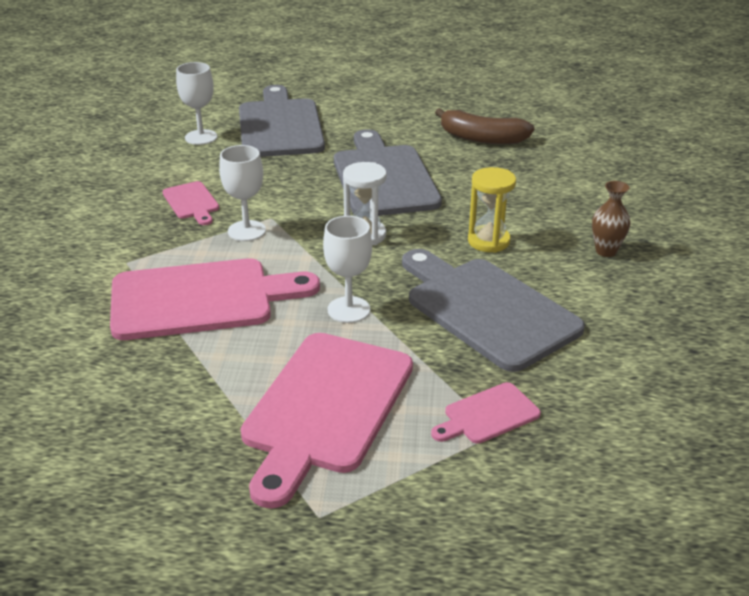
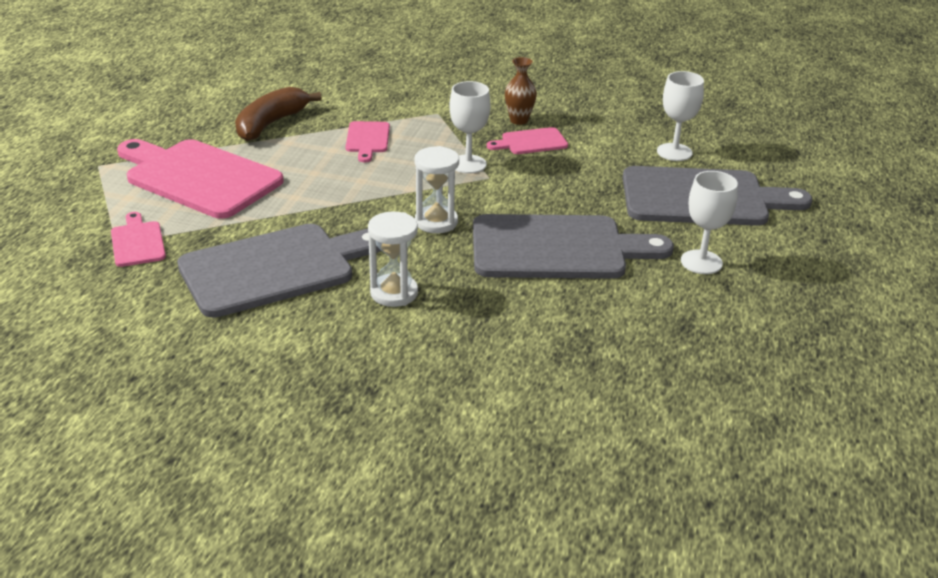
camera: 100 degrees right, 0 degrees up
pink cutting board [110,258,320,340] -> pink cutting board [345,121,390,162], size x0.47
white goblet [323,216,372,323] -> white goblet moved to [681,171,738,274]
brown banana [435,108,534,144] -> brown banana moved to [235,87,322,141]
yellow hourglass [468,167,516,253] -> white hourglass [368,212,418,307]
brown vase [592,181,630,257] -> brown vase moved to [505,57,537,125]

